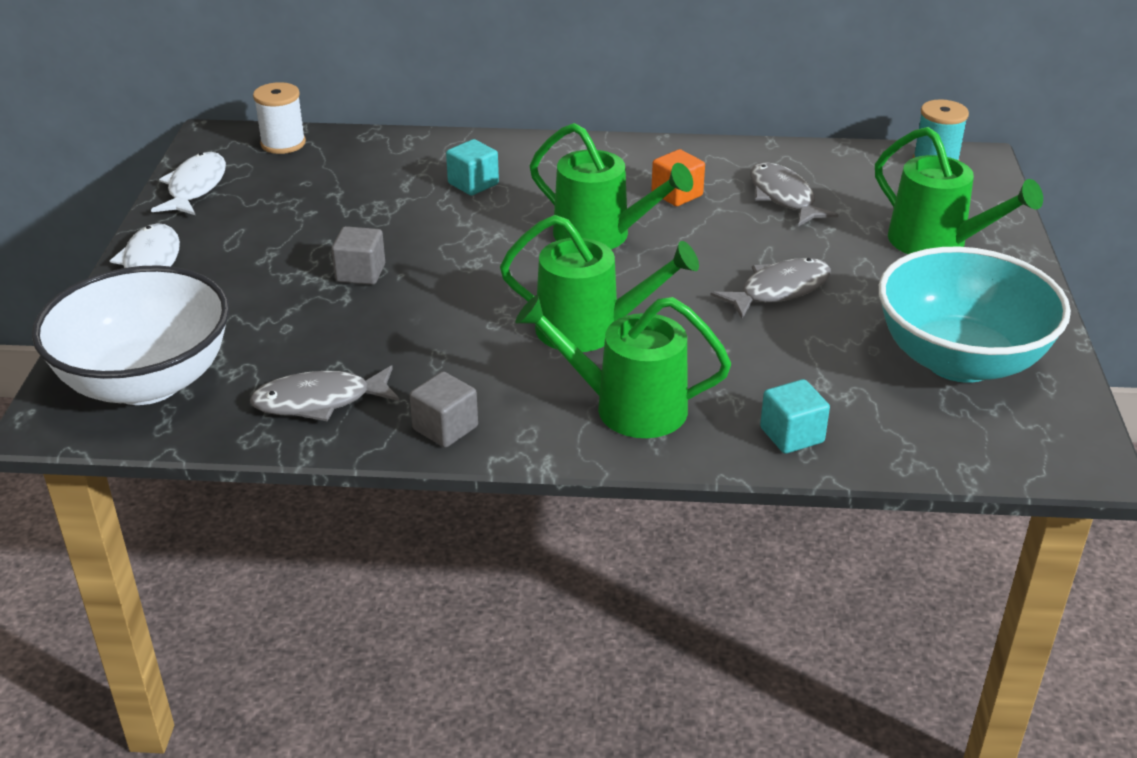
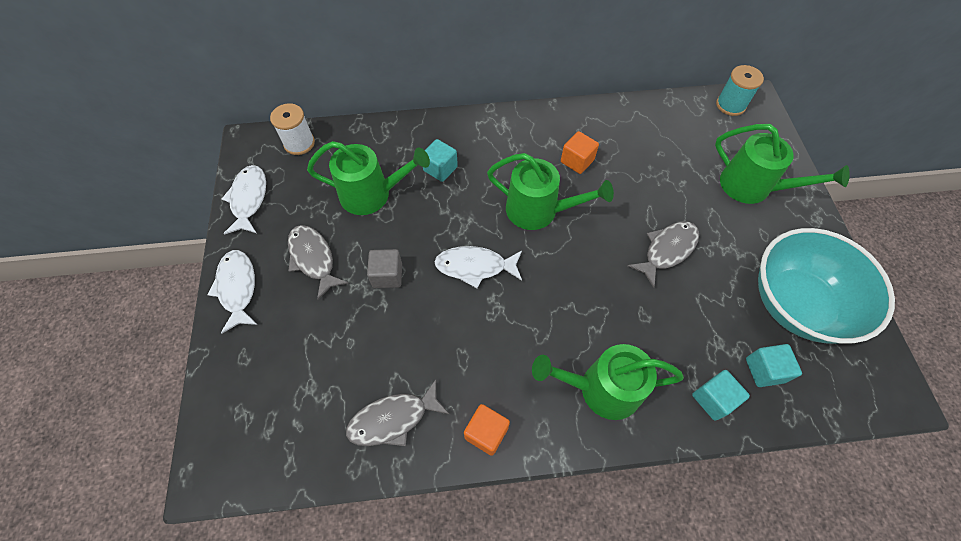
camera: 10 degrees left, 25 degrees up
white bowl [32,265,229,405] -> none
grey cube [410,372,478,448] -> orange cube [464,404,510,456]
green watering can [500,215,699,352] -> green watering can moved to [307,141,430,215]
grey fish [750,162,839,226] -> grey fish moved to [288,225,348,300]
none -> white fish [434,246,522,288]
none -> turquoise cube [746,344,802,387]

